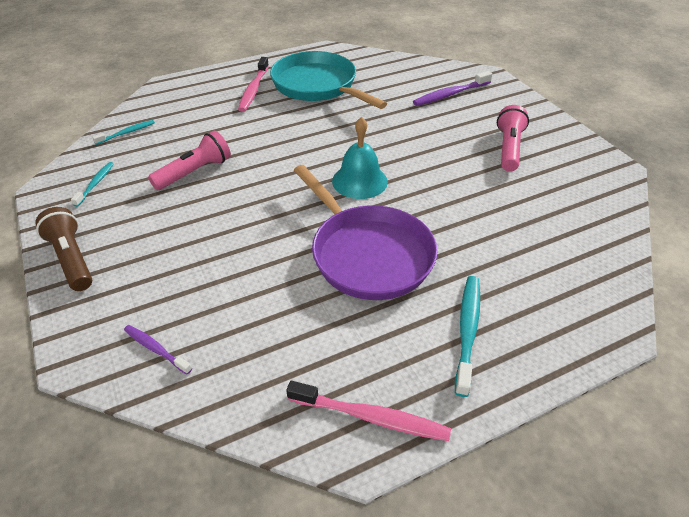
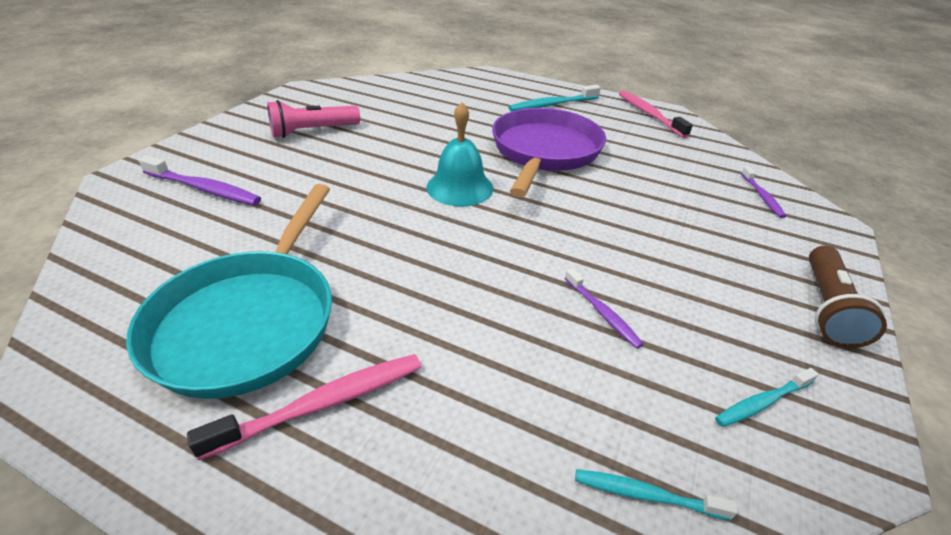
camera: 130 degrees left, 5 degrees down
pink flashlight [148,130,231,190] -> purple toothbrush [565,268,644,349]

